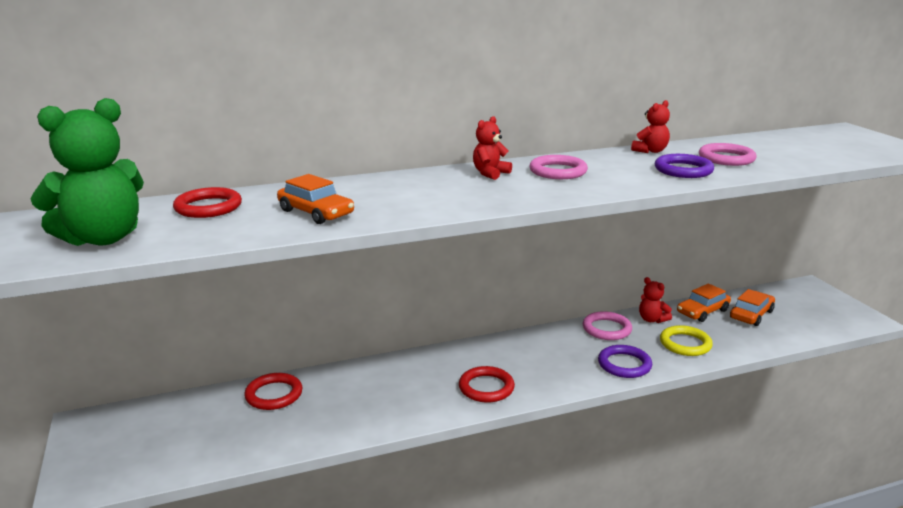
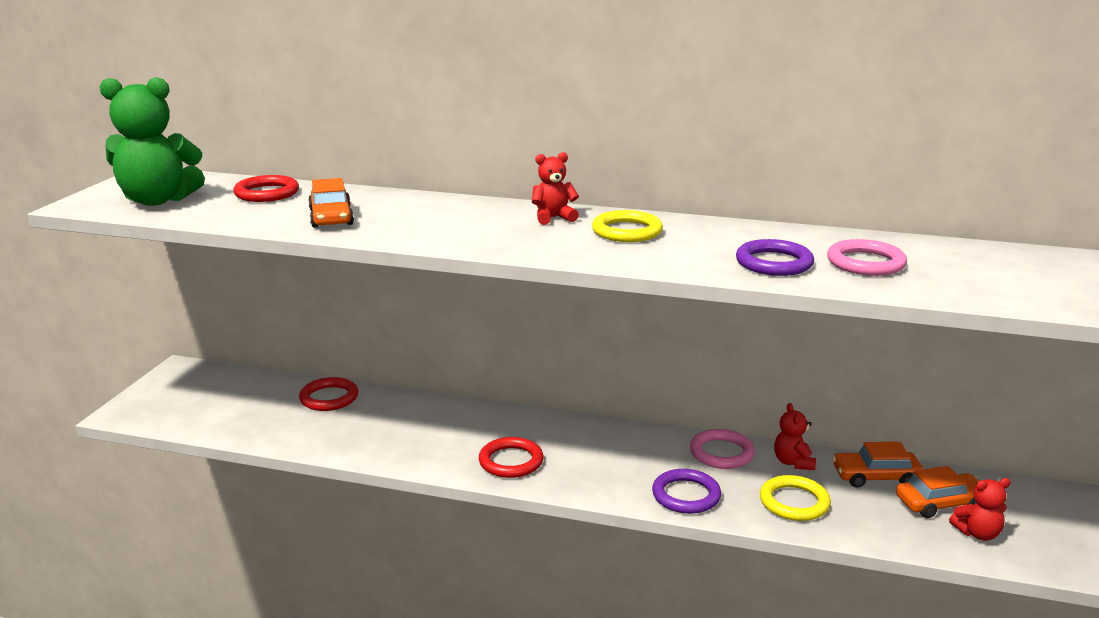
camera: 35 degrees right, 0 degrees up
pink ring [530,155,588,179] -> yellow ring [592,210,663,242]
red teddy bear [631,100,670,153] -> red teddy bear moved to [949,478,1010,541]

